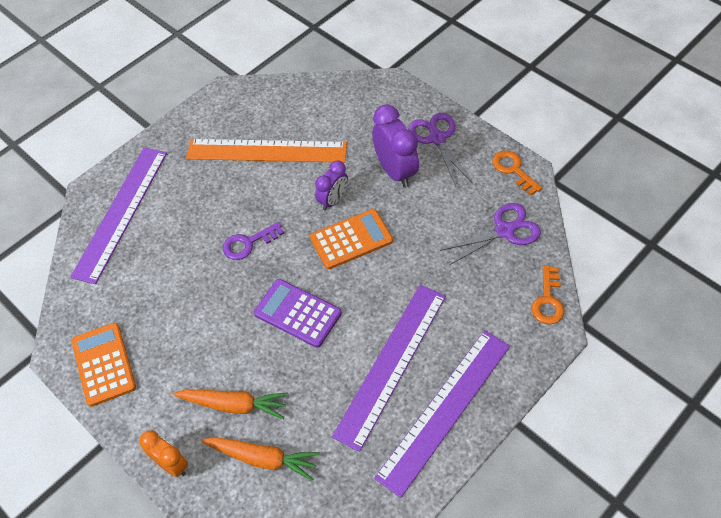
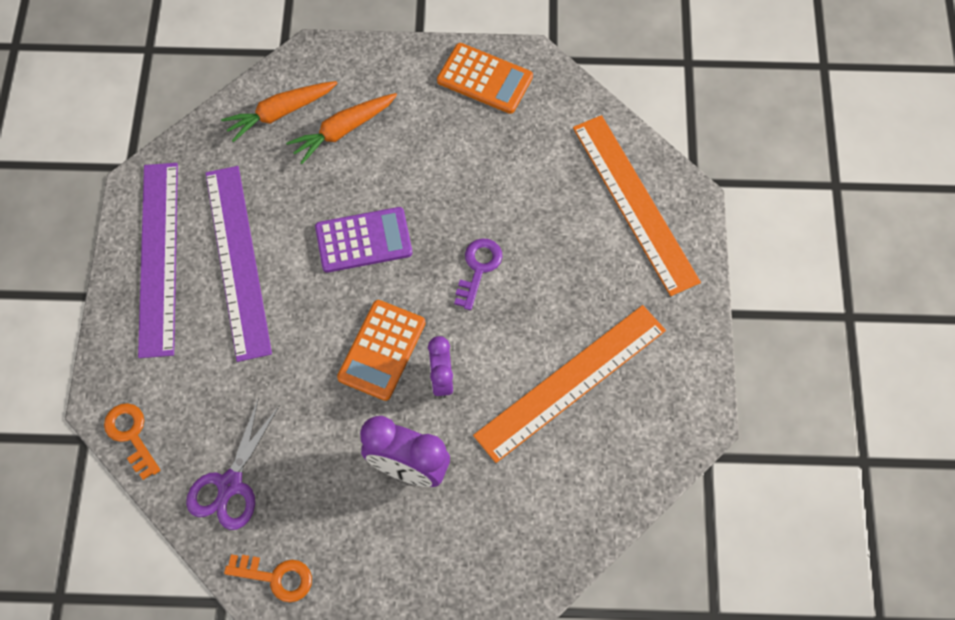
camera: 135 degrees right, 10 degrees up
purple ruler [70,147,167,284] -> orange ruler [573,115,701,296]
orange clock [140,430,188,477] -> none
purple scissors [409,113,472,186] -> none

